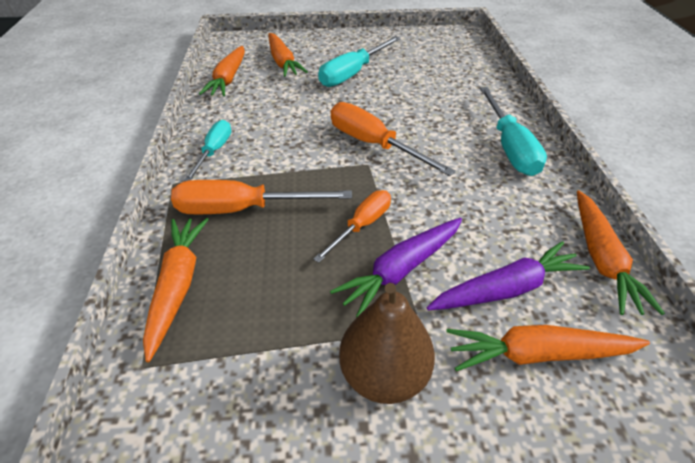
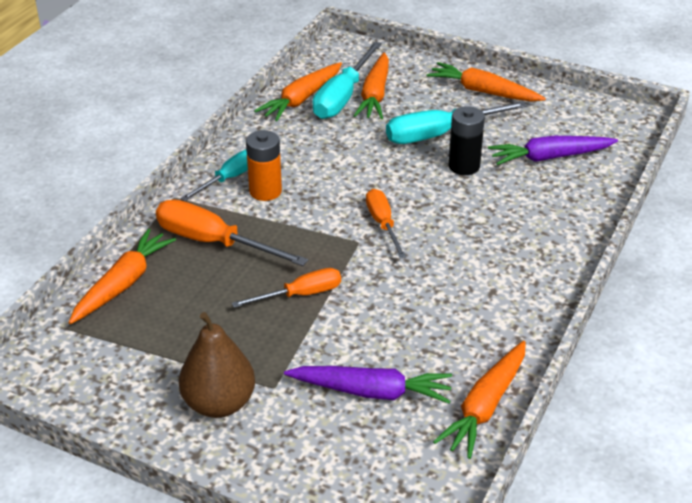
camera: 30 degrees right, 5 degrees down
orange screwdriver [330,102,456,176] -> orange screwdriver [366,189,406,258], size x0.63
purple carrot [330,218,462,317] -> purple carrot moved to [488,136,618,165]
orange carrot [446,325,650,371] -> orange carrot moved to [427,62,546,102]
turquoise screwdriver [480,87,547,176] -> turquoise screwdriver moved to [312,41,382,119]
none -> orange battery [246,130,282,201]
none -> black battery [448,106,485,175]

